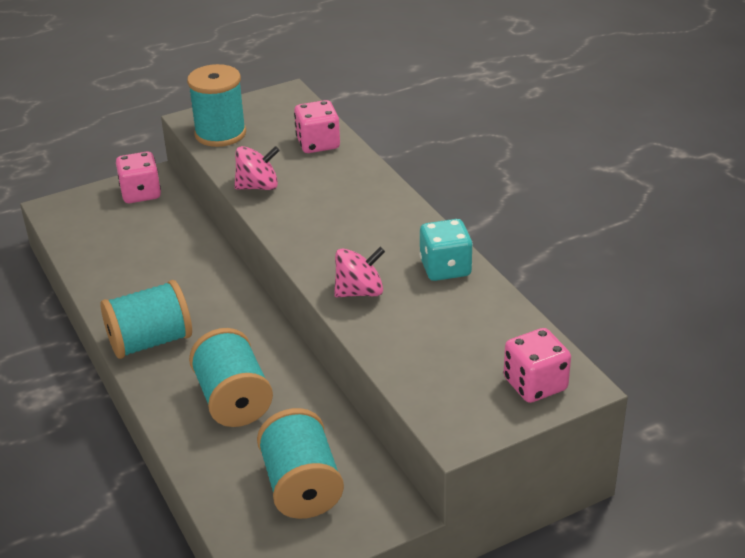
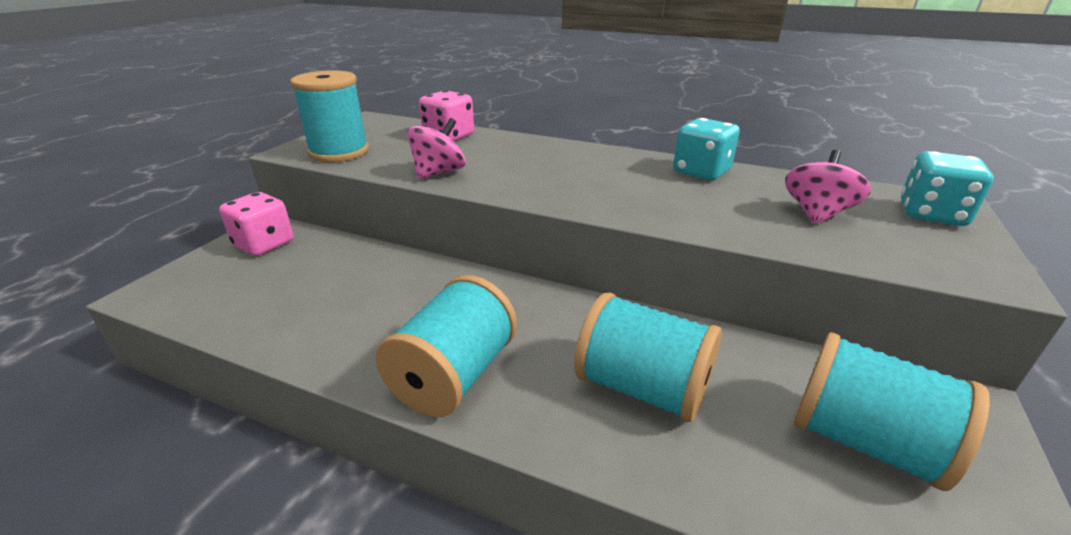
camera: 40 degrees left, 5 degrees down
pink spinning top [334,247,385,297] -> pink spinning top moved to [785,150,871,225]
pink dice [504,328,571,403] -> turquoise dice [901,151,994,226]

